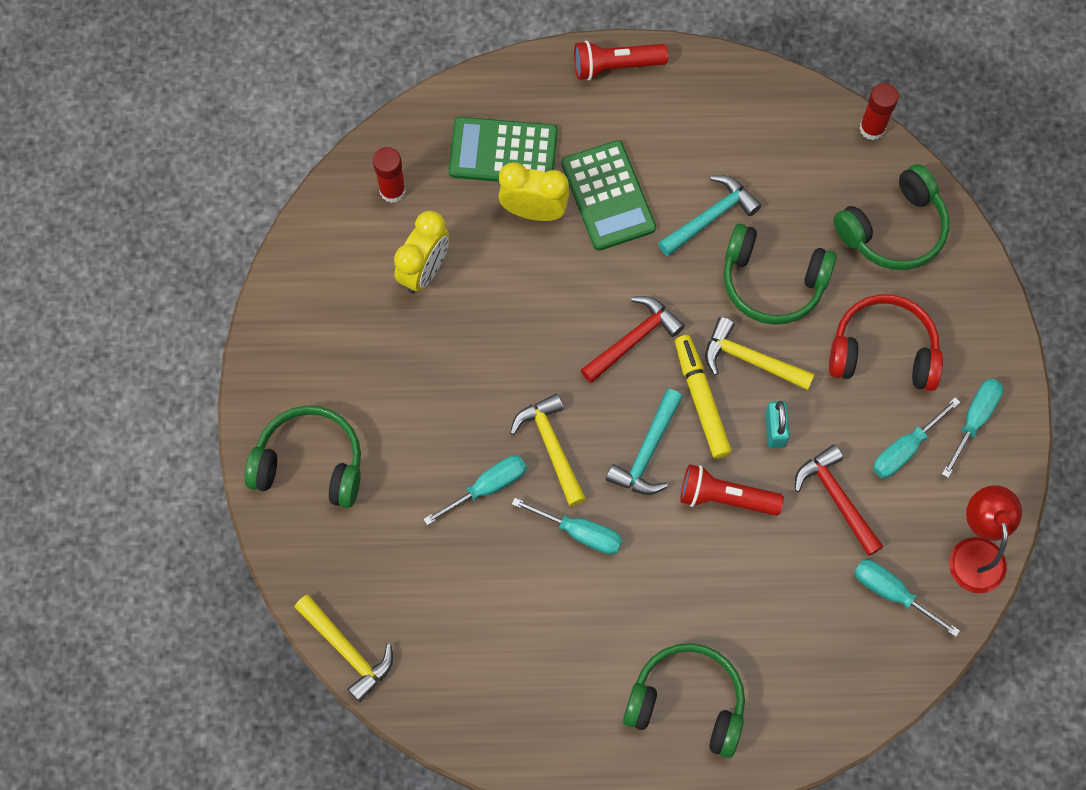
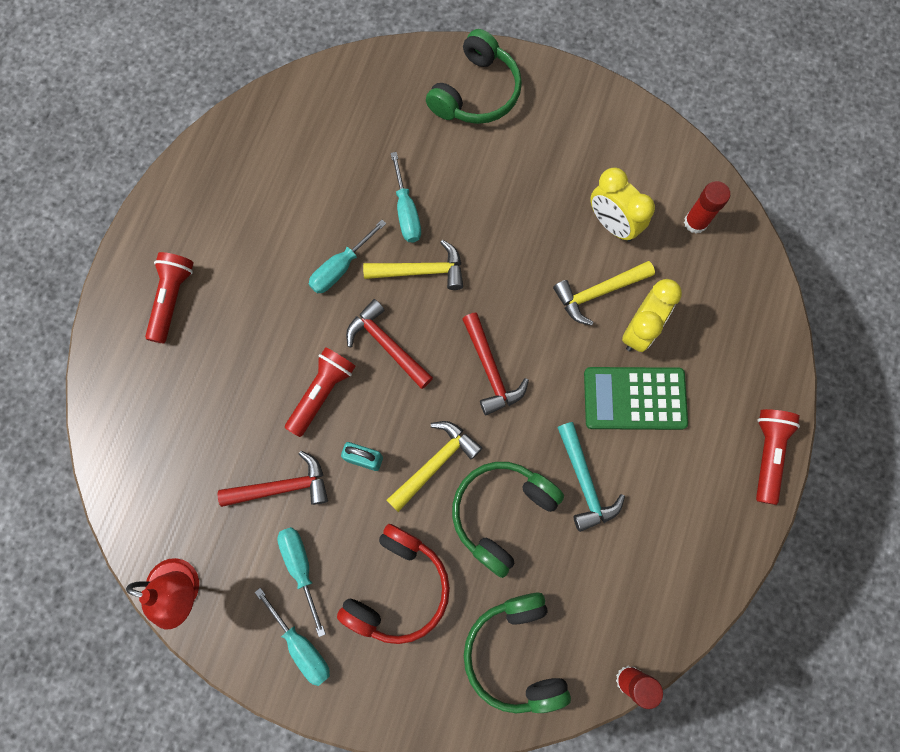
camera: 110 degrees right, 5 degrees up
yellow hammer [294,595,393,702] -> yellow hammer moved to [553,261,655,325]
green calculator [448,117,558,182] -> none
turquoise hammer [606,389,683,495] -> red hammer [346,299,433,389]
green headphones [623,643,745,758] -> red flashlight [145,252,194,343]
yellow marker [675,335,732,459] -> none
turquoise screwdriver [854,560,960,637] -> none

